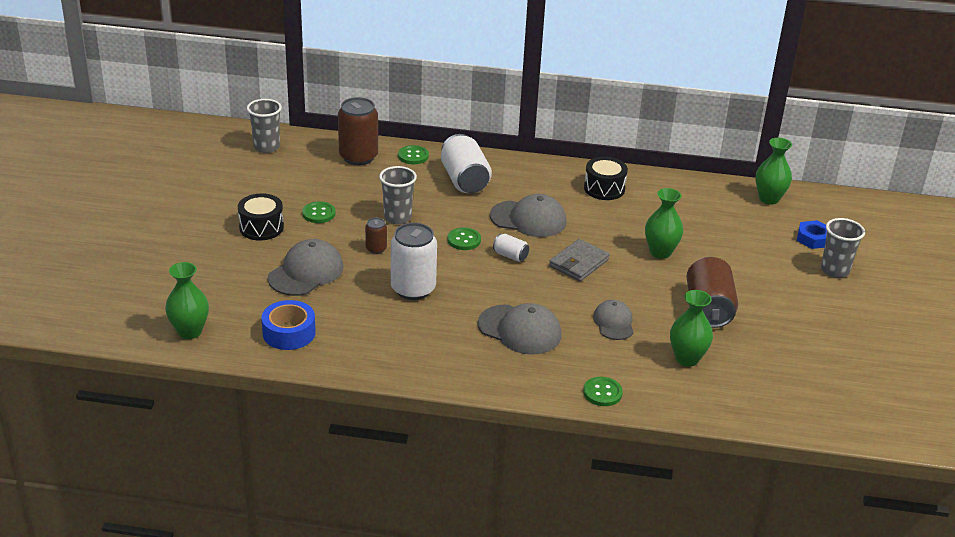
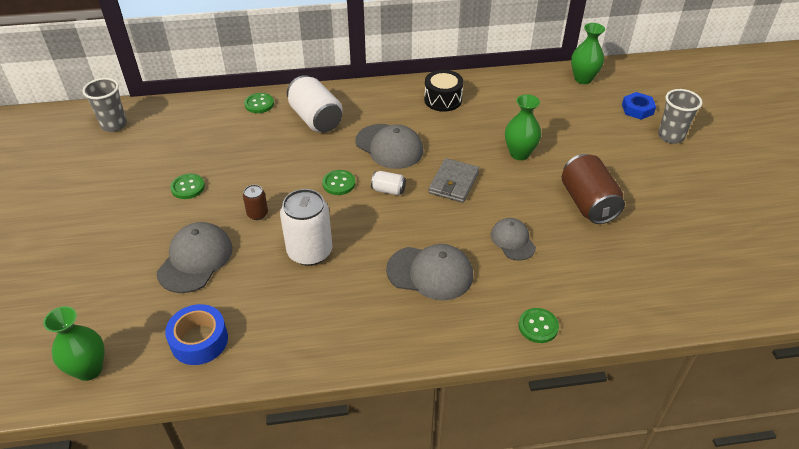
camera: 15 degrees left, 10 degrees up
black drum [238,193,284,240] -> none
brown can [338,97,378,165] -> none
grey cup [379,166,417,224] -> none
grey cap [490,194,566,237] -> grey cap turned 45 degrees clockwise [355,124,423,169]
green vase [670,290,713,367] -> none

